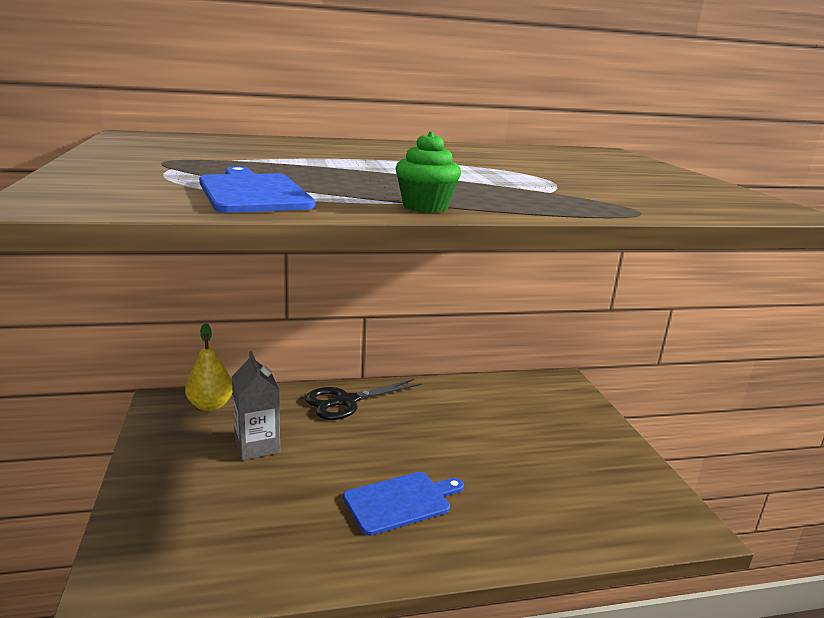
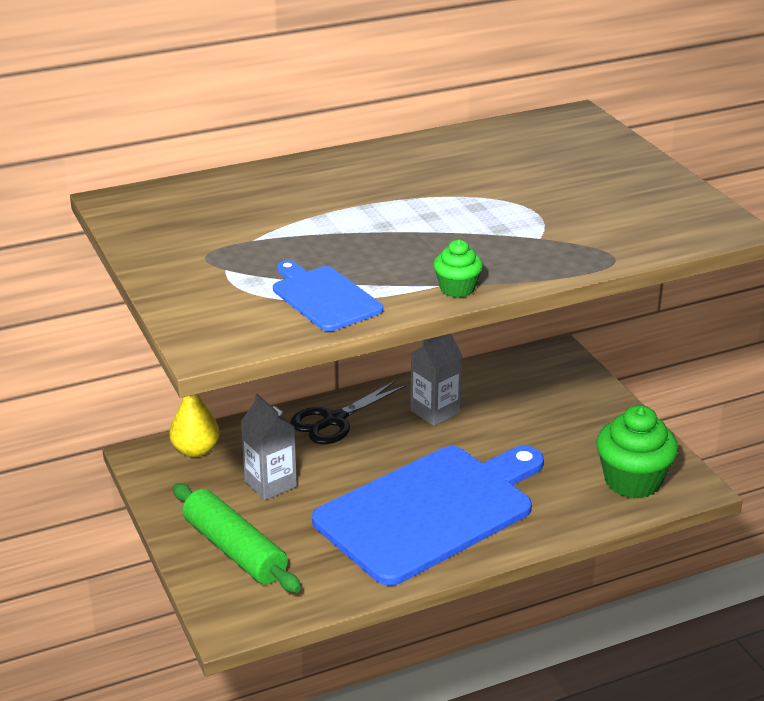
camera: 10 degrees left, 10 degrees up
blue cutting board [343,472,464,536] -> blue cutting board [312,446,544,586], size x2.19
none -> green rolling pin [173,483,301,593]
none -> grey carton [411,334,463,426]
none -> green cupcake [596,405,678,499]

